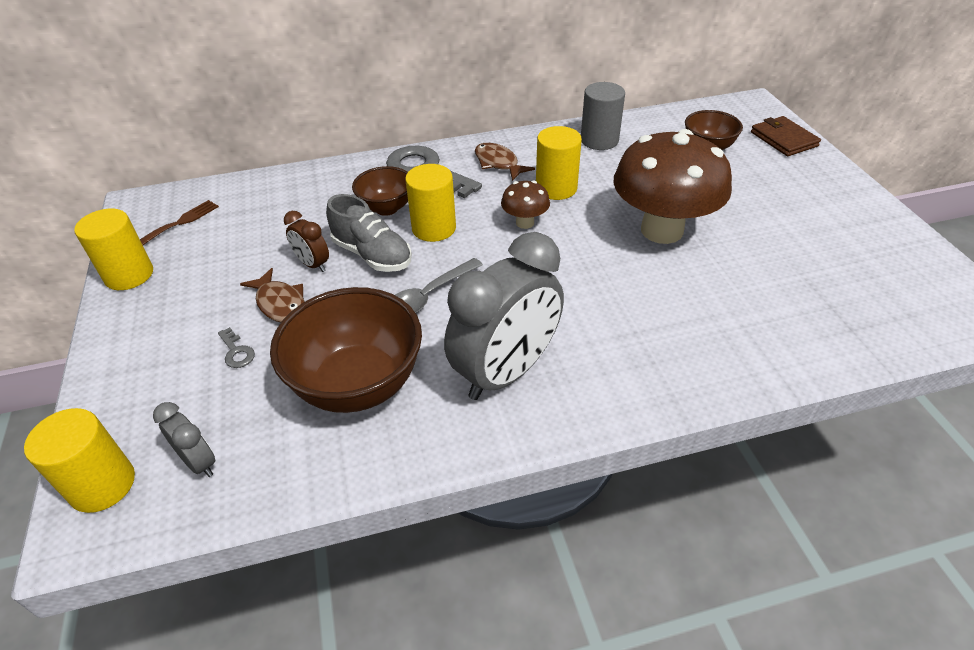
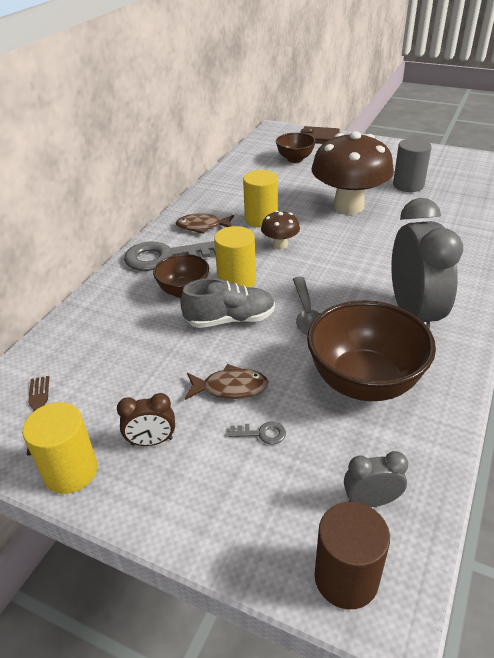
camera: 50 degrees left, 5 degrees down
yellow cylinder [24,408,135,513] -> brown cylinder [315,502,390,609]
brown clock [284,211,329,272] -> brown clock moved to [117,393,175,446]
grey cylinder [581,82,625,150] -> grey cylinder moved to [393,138,432,192]

